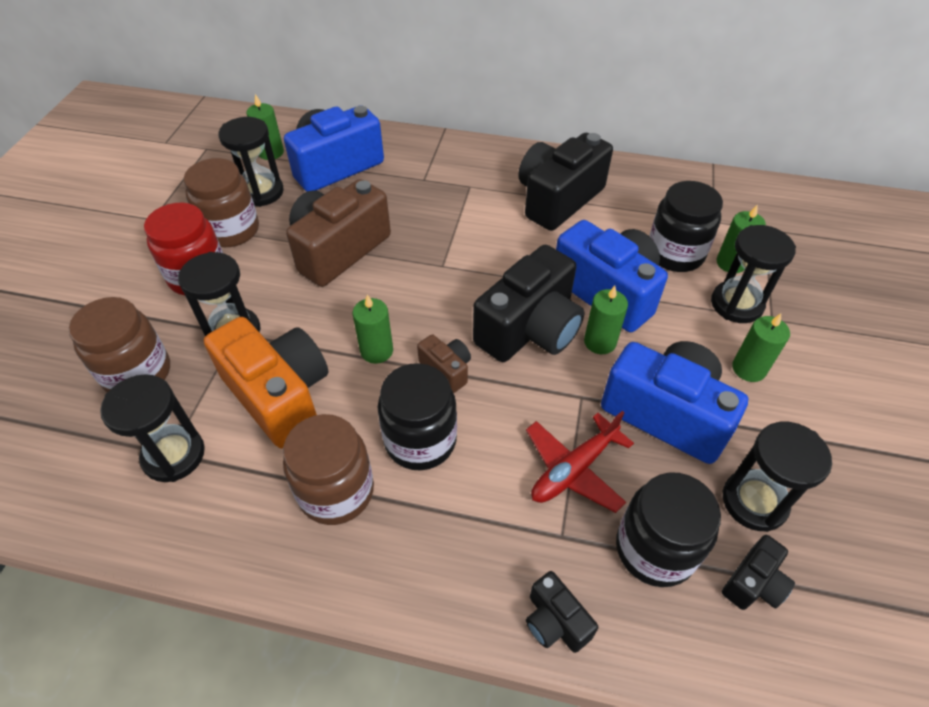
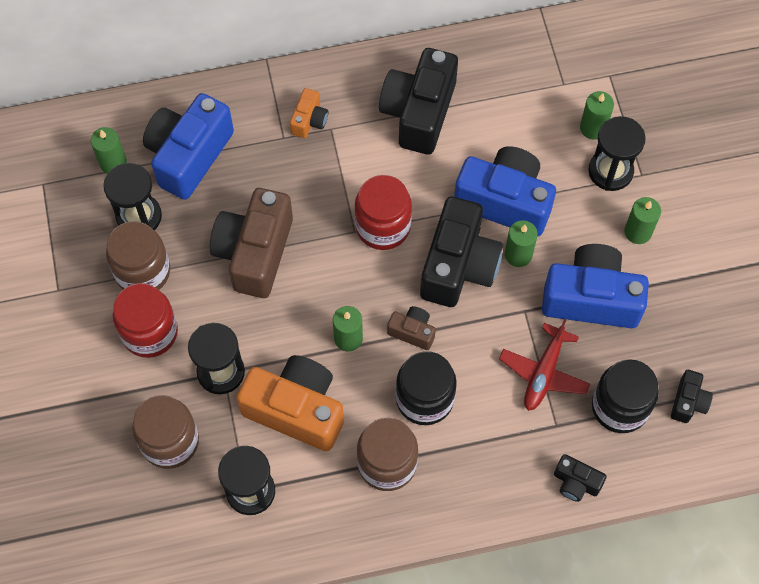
camera: 25 degrees left, 15 degrees up
black jar [649,181,723,272] -> none
black hourglass [722,422,832,532] -> none
none -> orange camera [290,88,328,138]
none -> red jar [354,175,412,250]

